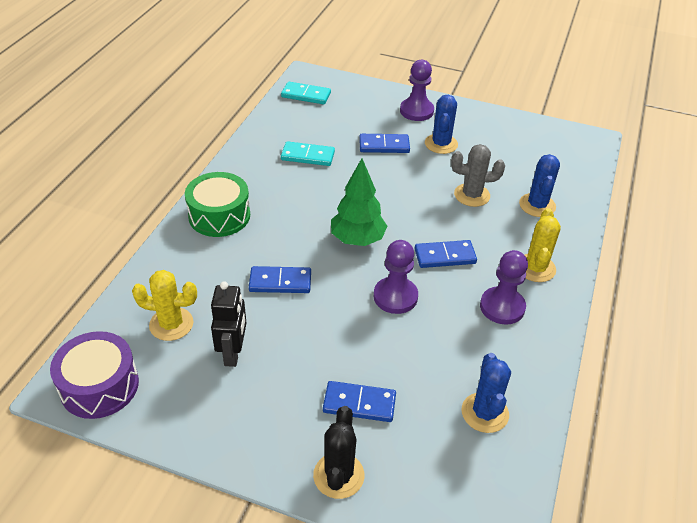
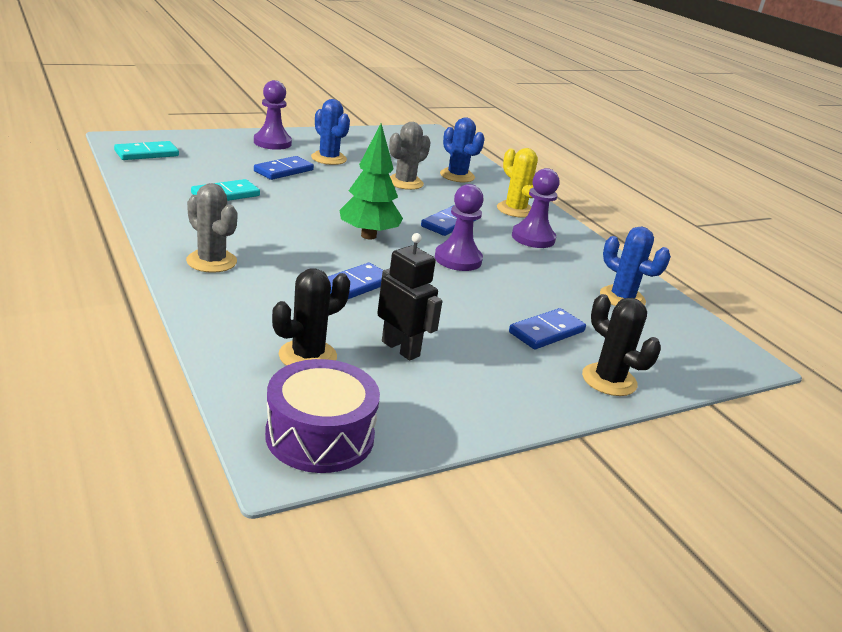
camera: 50 degrees left, 15 degrees down
yellow cactus [132,270,197,341] -> black cactus [272,268,350,366]
green drum [185,172,250,237] -> grey cactus [186,183,237,273]

